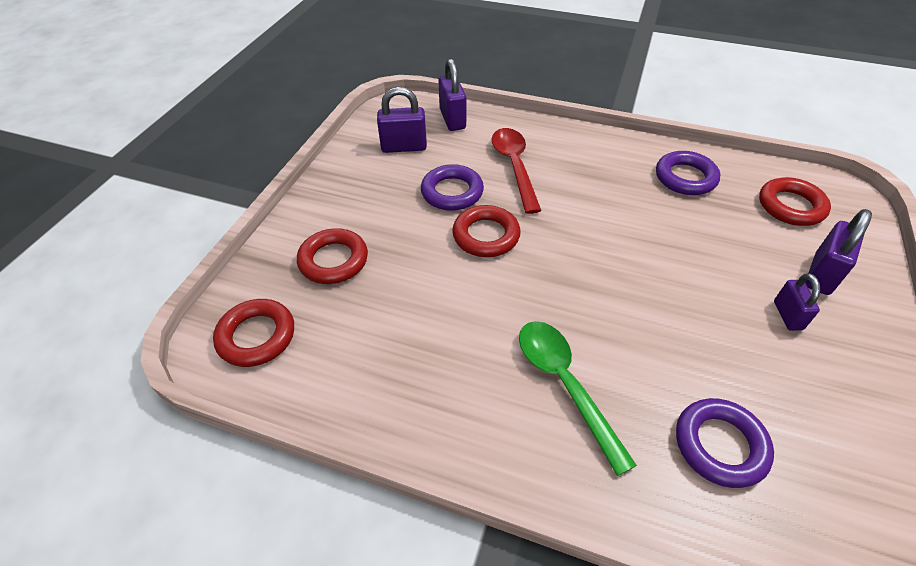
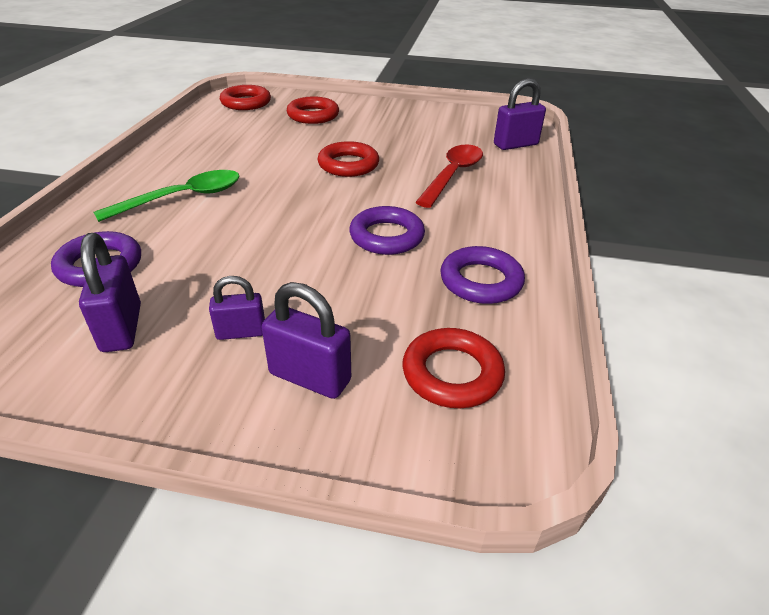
camera: 80 degrees right, 10 degrees down
purple padlock [377,87,427,153] -> purple padlock moved to [79,233,141,352]
purple ring [421,164,484,211] -> purple ring moved to [349,206,425,255]
red spoon [491,128,541,214] -> red spoon turned 45 degrees counterclockwise [415,145,483,208]

